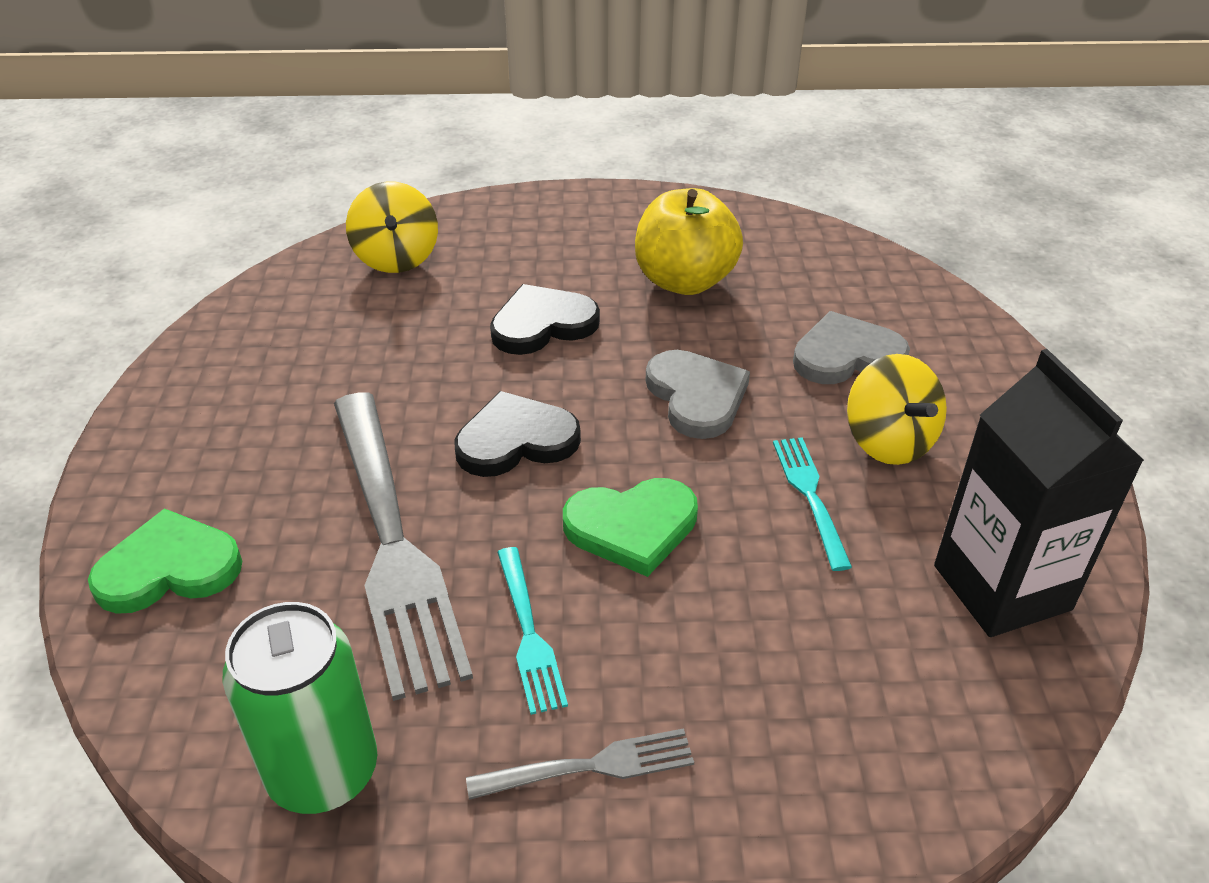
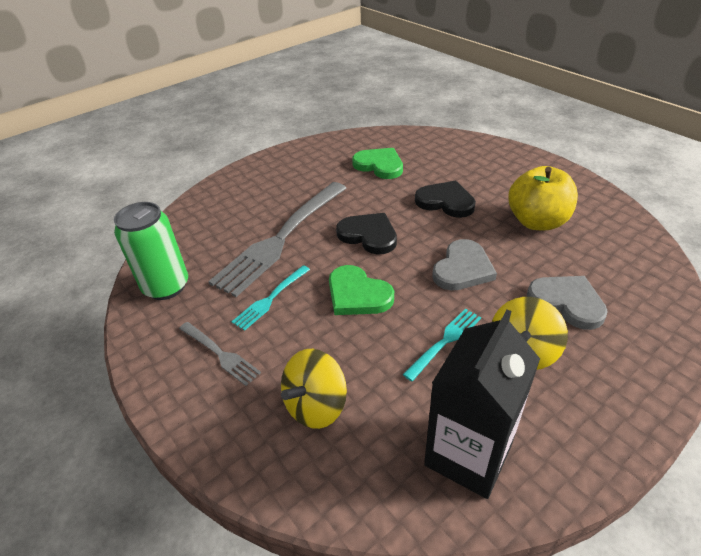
camera: 55 degrees right, 0 degrees up
green heart [88,508,242,614] -> green heart moved to [352,148,403,179]
yellow spinning top [346,182,438,273] -> yellow spinning top moved to [281,349,347,429]

